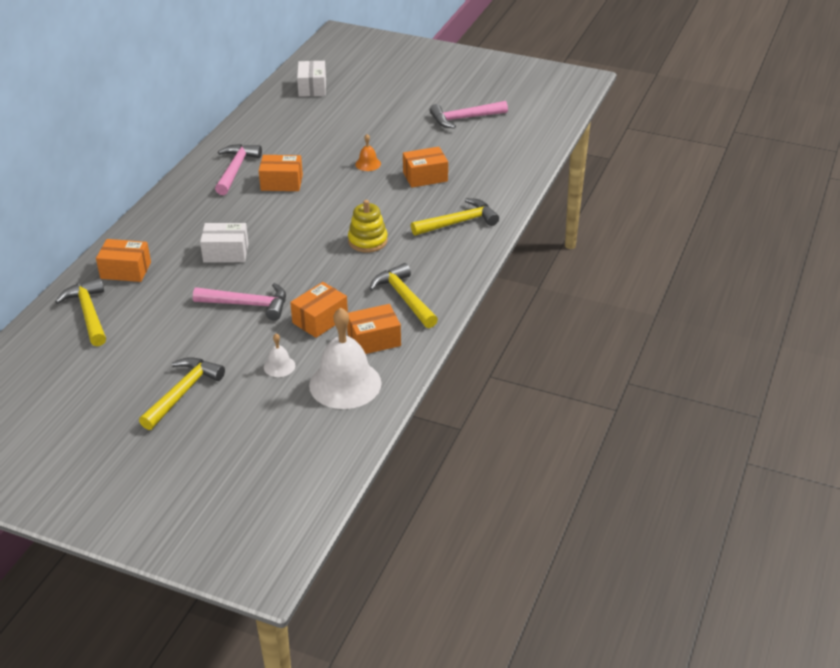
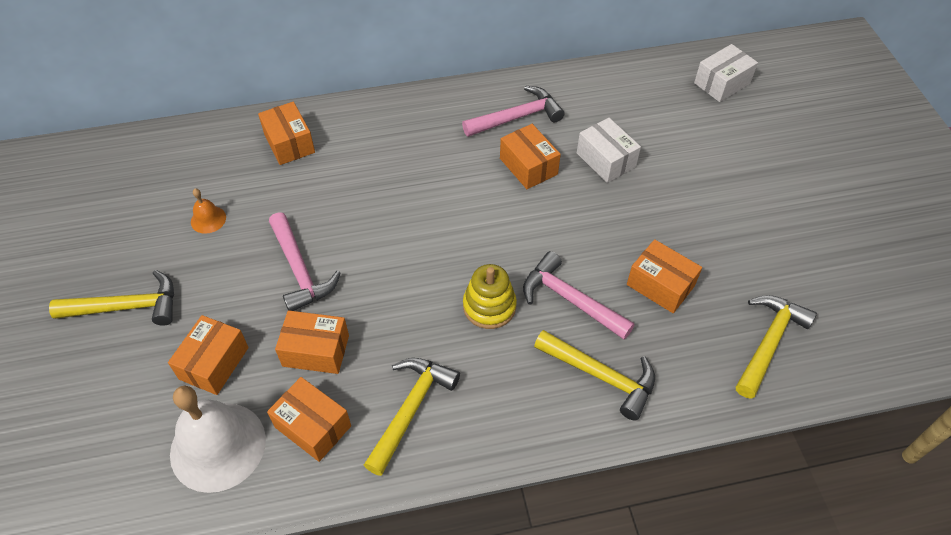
camera: 55 degrees right, 15 degrees up
yellow hammer [55,278,106,346] -> yellow hammer moved to [736,295,817,399]
white box [200,223,249,262] -> white box moved to [577,118,641,183]
white bell [264,334,296,377] -> orange box [168,315,249,395]
orange bell [355,134,381,171] -> orange bell moved to [191,189,226,234]
pink hammer [429,101,508,128] -> pink hammer moved to [523,251,635,340]

